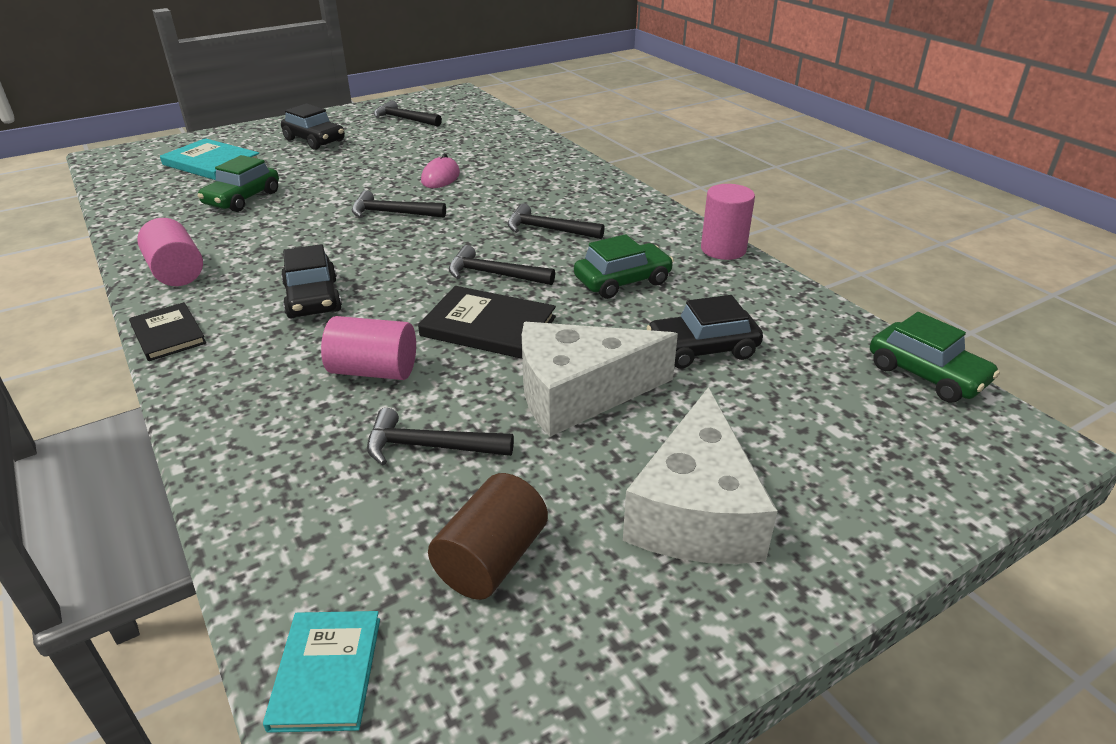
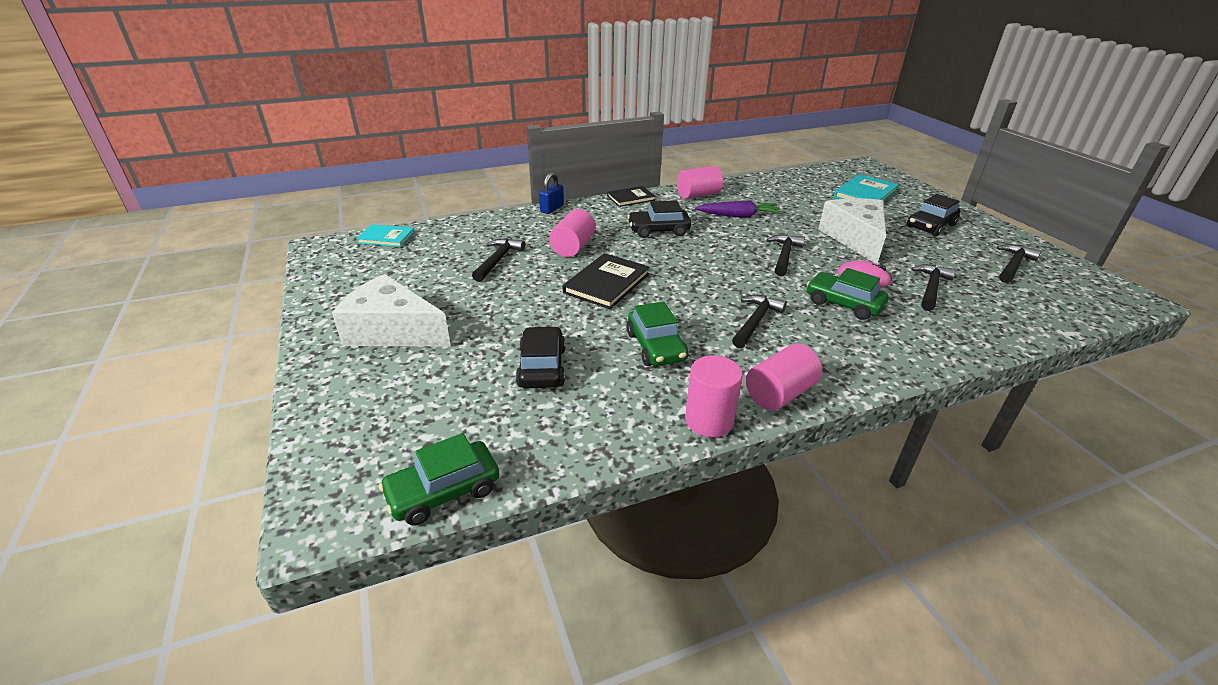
camera: 100 degrees right, 0 degrees up
green car [198,155,279,212] -> green car moved to [806,268,889,320]
brown cylinder [428,473,548,600] -> none
black hammer [449,245,555,285] -> black hammer moved to [911,264,956,311]
white cheese [522,322,678,437] -> white cheese moved to [819,198,886,264]
none -> blue padlock [539,173,564,214]
none -> purple carrot [695,200,782,217]
none -> pink cylinder [746,344,822,410]

